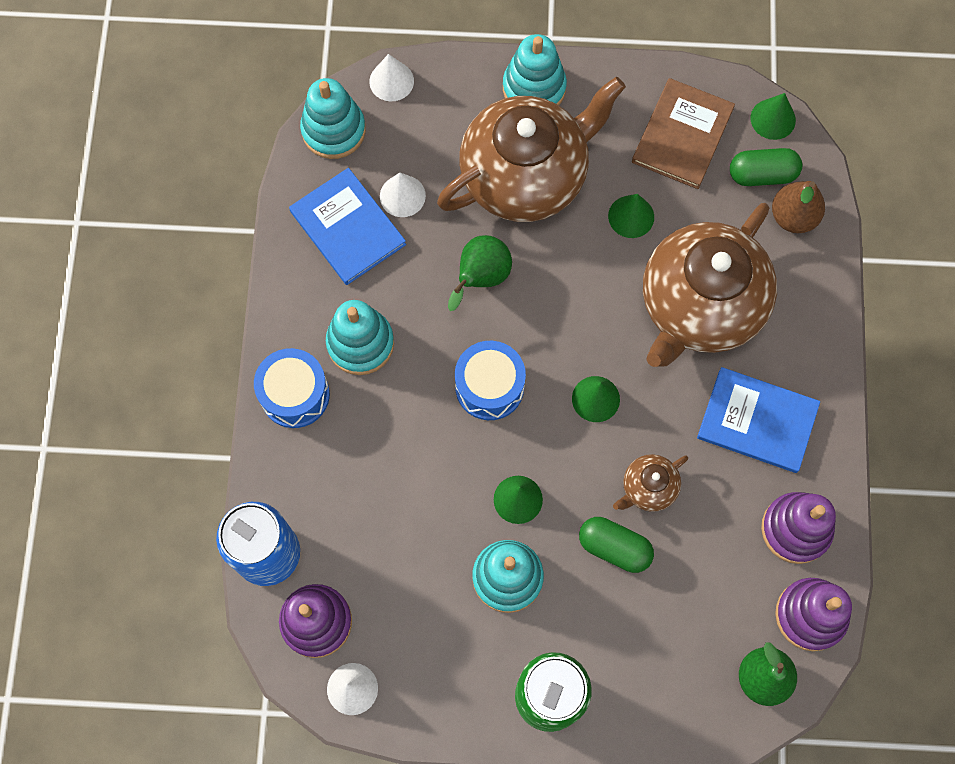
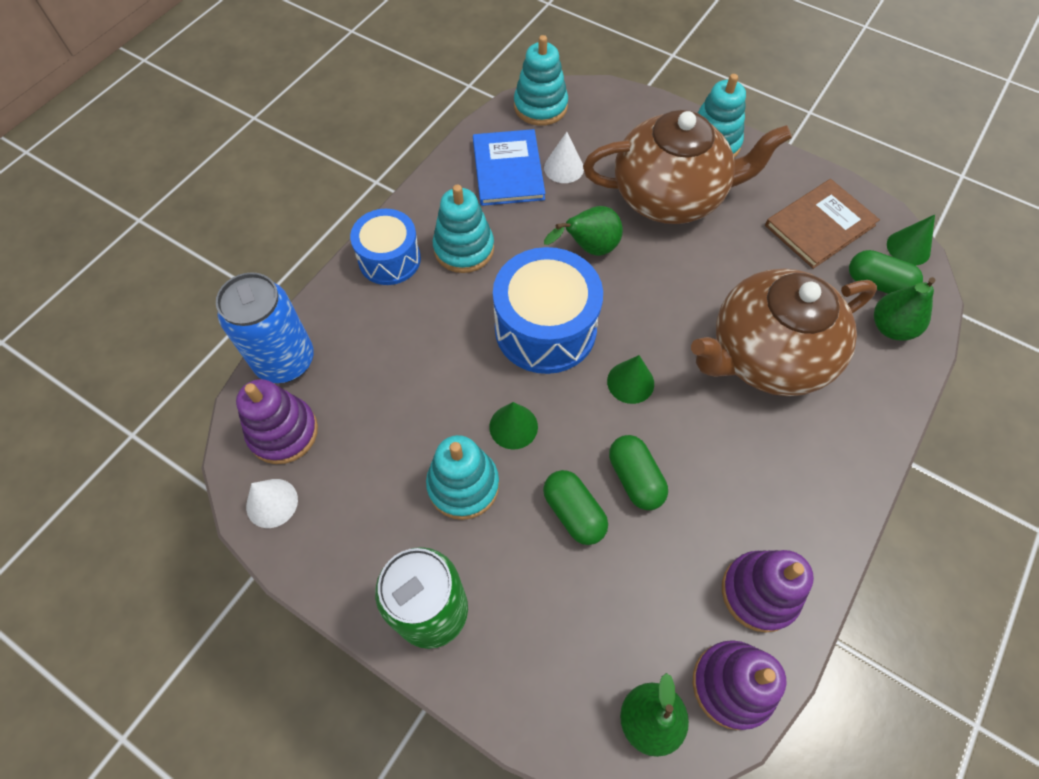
camera: 30 degrees right, 10 degrees down
white cone [369,54,414,101] -> none
blue drum [455,341,526,420] -> blue drum [493,247,603,374], size x1.56
green cone [608,194,654,238] -> none
brown teapot [613,454,688,512] -> green capsule [609,435,668,510]
blue book [697,367,820,473] -> none
brown pear [772,181,825,233] -> green pear [874,277,935,340]

